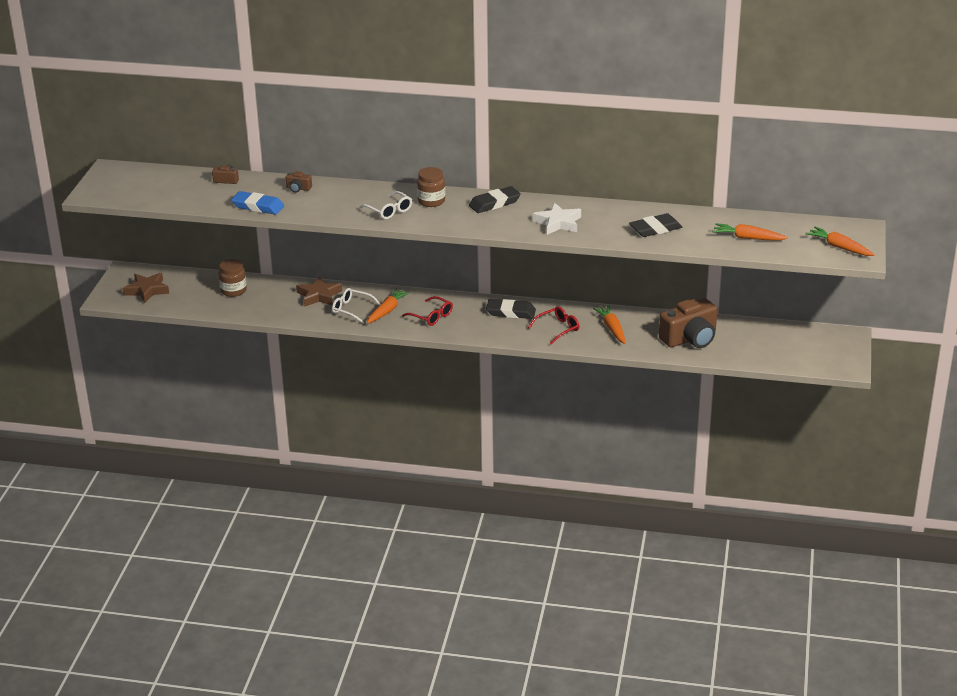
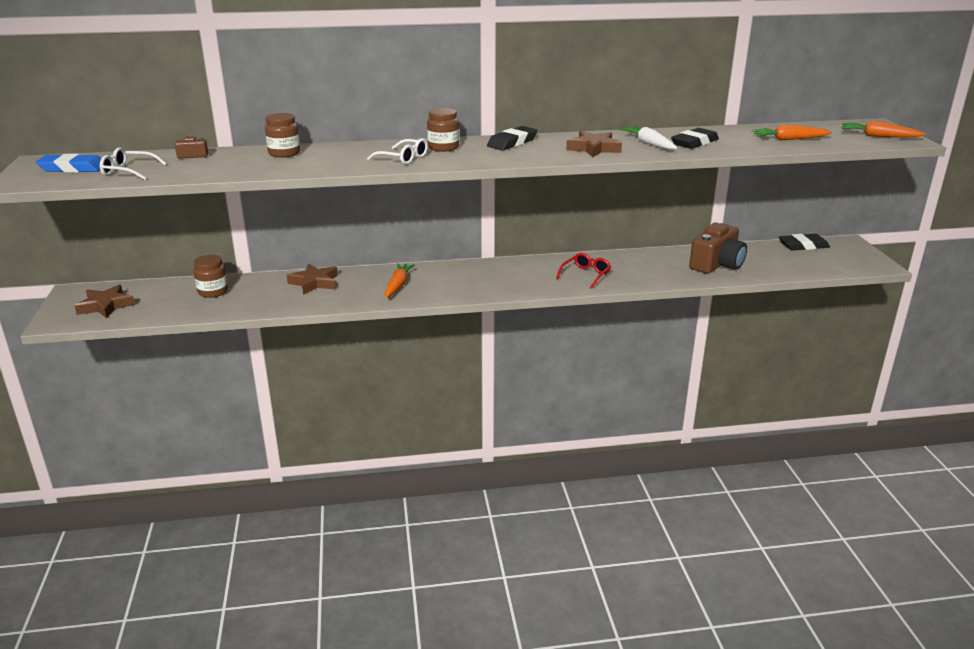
camera: 20 degrees left, 5 degrees down
blue eraser [231,191,284,215] -> blue eraser moved to [36,154,101,173]
brown camera [286,171,312,193] -> brown jar [265,113,300,158]
white glasses [332,288,380,323] -> white glasses moved to [100,147,167,180]
red glasses [402,296,453,326] -> none
black eraser [486,299,536,319] -> black eraser moved to [779,234,830,250]
white star [533,203,581,235] -> brown star [566,131,622,157]
orange carrot [593,305,626,344] -> none
none -> white carrot [620,126,677,150]

